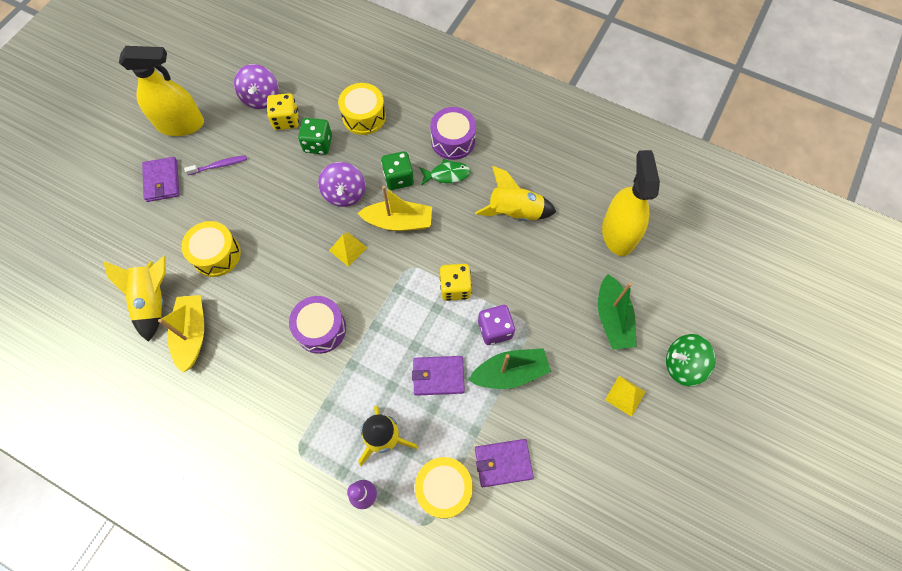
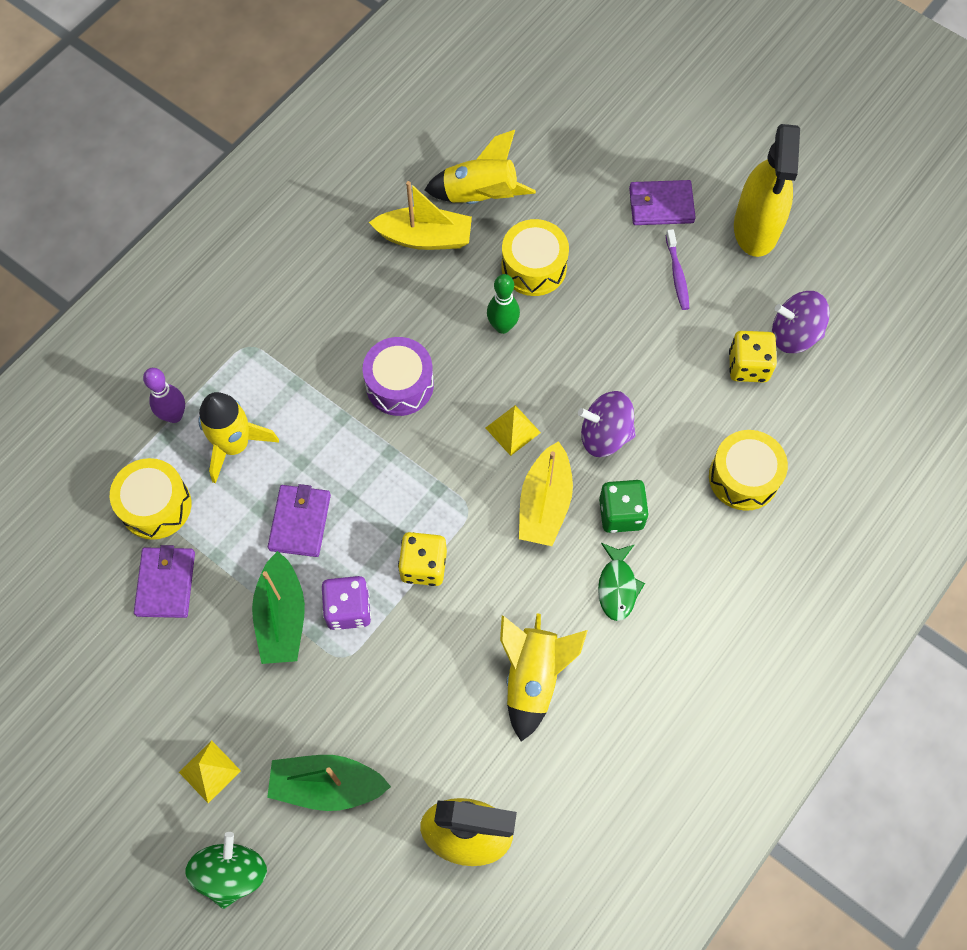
camera: 100 degrees right, 0 degrees up
green dice [298,118,332,155] -> none
purple drum [430,107,476,160] -> none
none -> green bowling pin [487,274,520,334]

